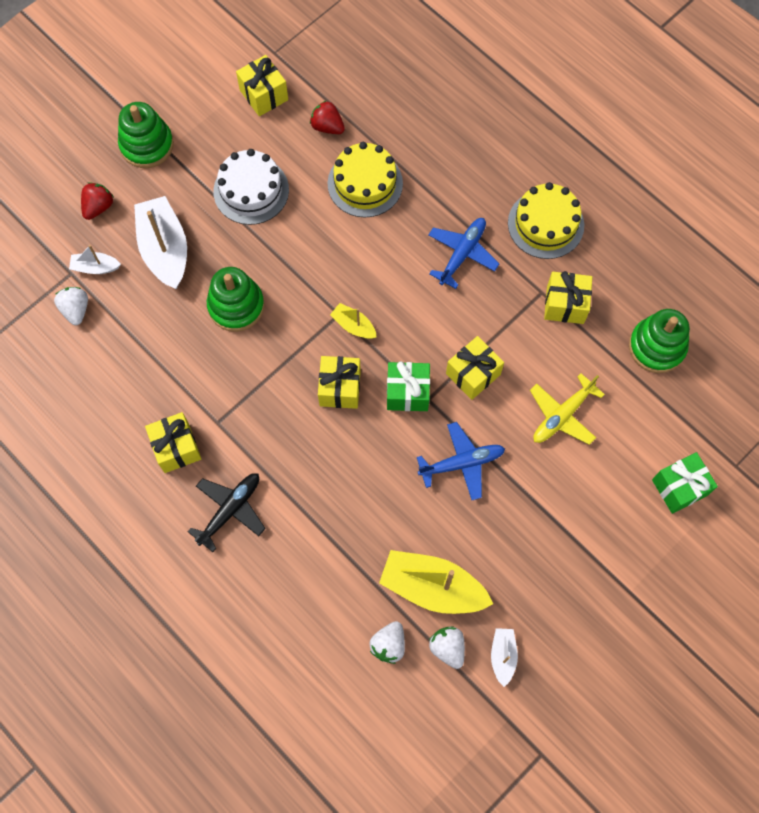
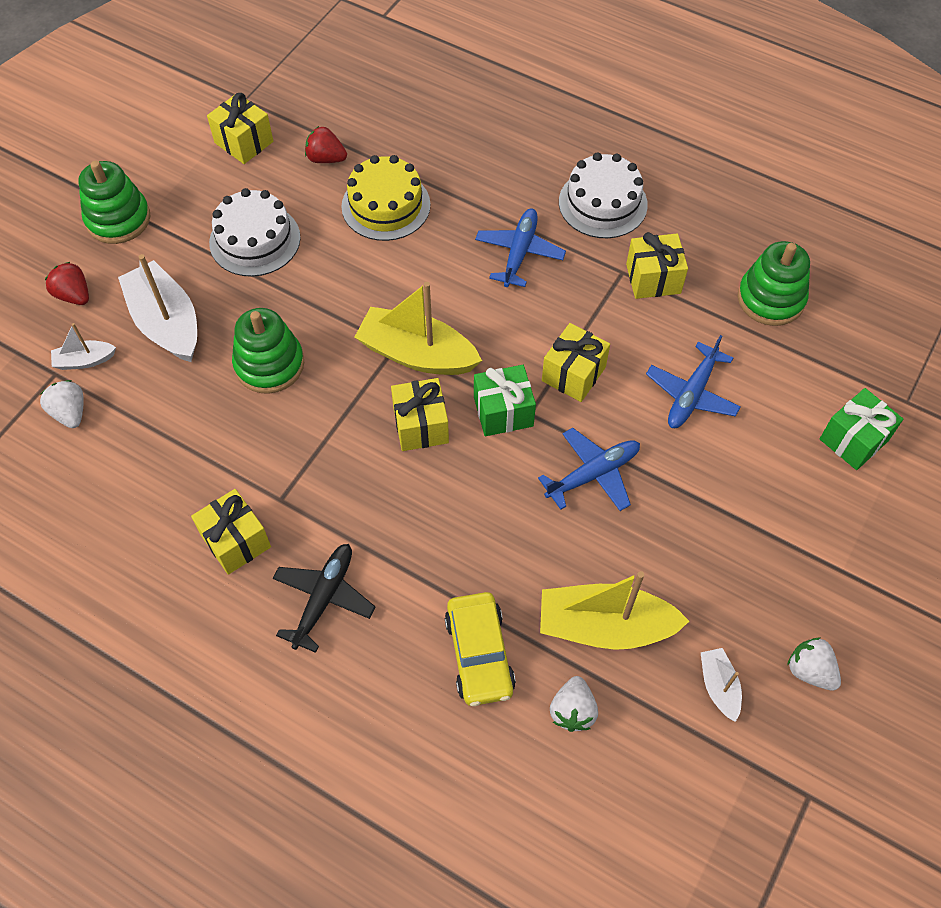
camera: 15 degrees left, 10 degrees down
red strawberry [81,182,114,220] -> red strawberry turned 60 degrees counterclockwise [45,262,89,305]
yellow boat [330,303,377,339] -> yellow boat [355,282,482,375], size x2.01
white strawberry [429,626,465,669] -> white strawberry moved to [787,637,841,691]
yellow cake [508,182,584,259] -> white cake [559,153,648,238]
yellow plane [530,373,605,445] -> blue plane [646,335,741,428]
none -> yellow car [445,592,516,706]

